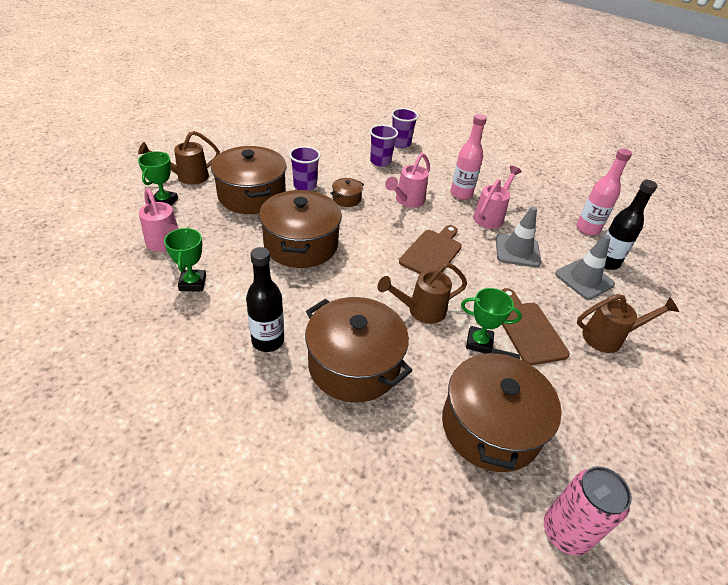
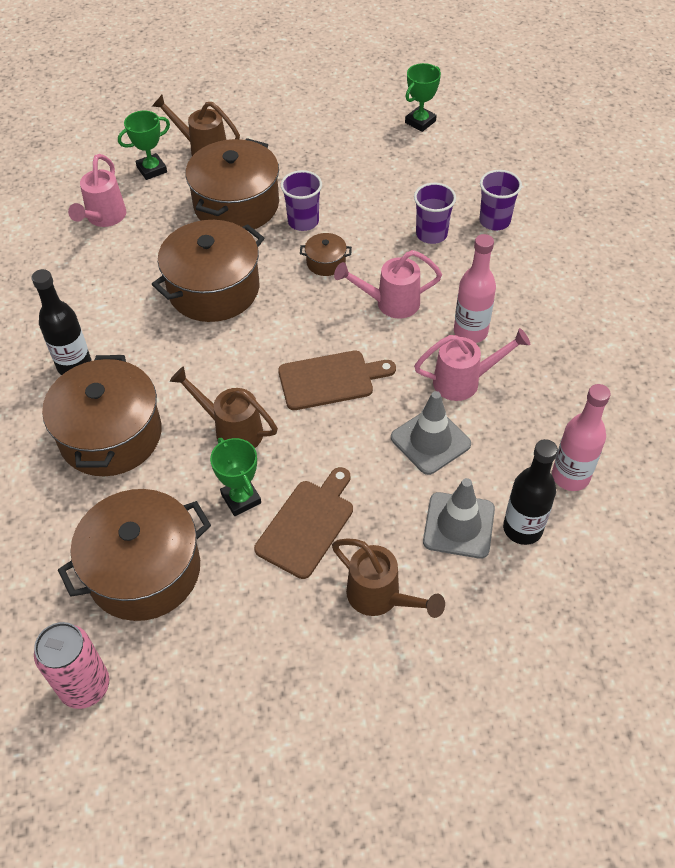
camera: 50 degrees right, 10 degrees up
green trophy [164,228,206,291] -> green trophy moved to [405,63,441,132]

